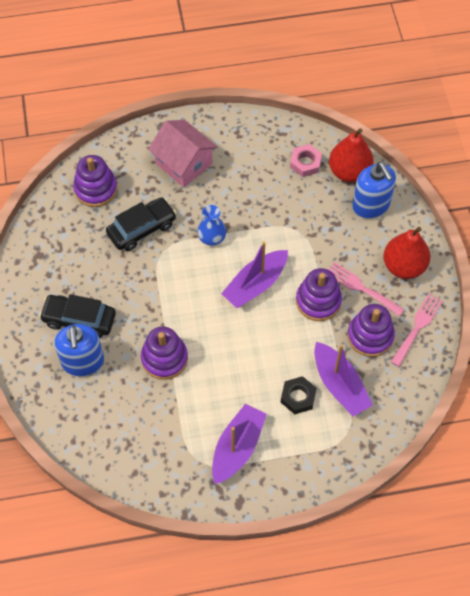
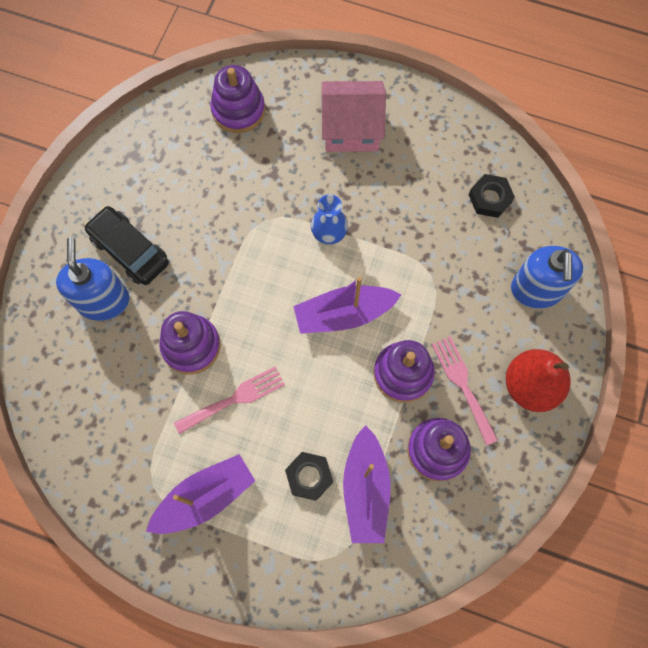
camera: 30 degrees right, 10 degrees up
blue soap dispenser [54,324,104,377] -> blue soap dispenser turned 150 degrees clockwise [56,237,130,321]
black car [106,197,177,251] -> none
pink house [148,120,217,187] -> pink house turned 75 degrees counterclockwise [322,81,386,152]
pink nut [290,144,322,177] -> black nut [469,174,515,218]
red pear [329,128,374,182] -> none
pink fork [391,294,443,367] -> pink fork moved to [174,367,285,434]

